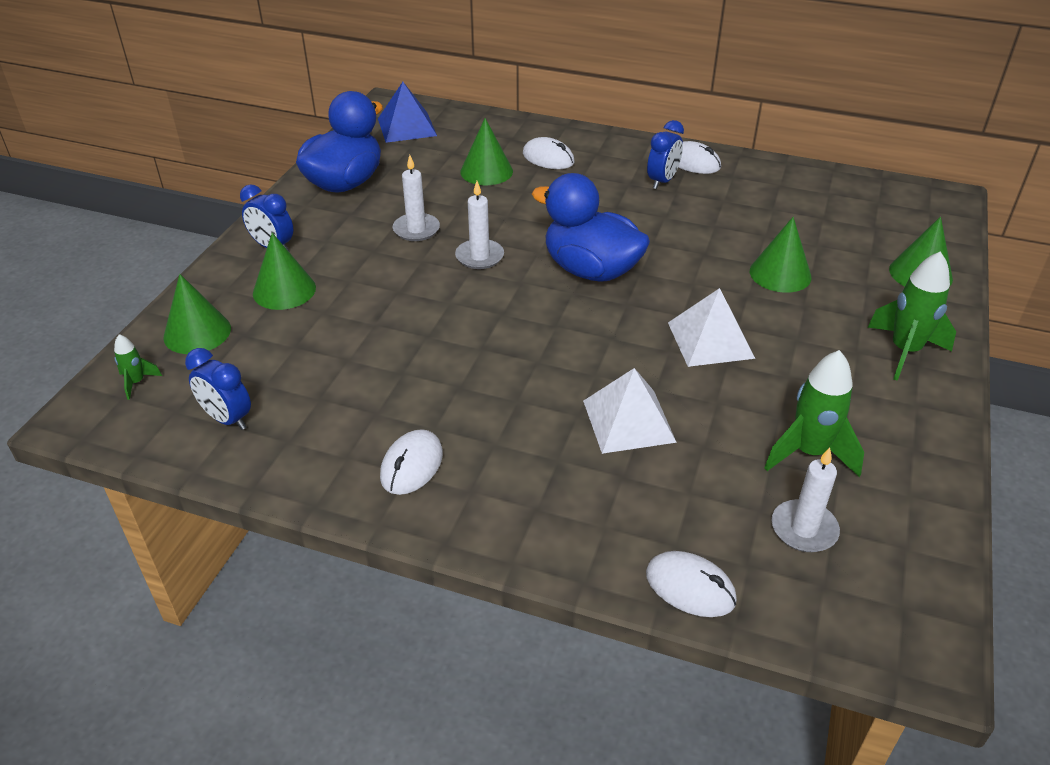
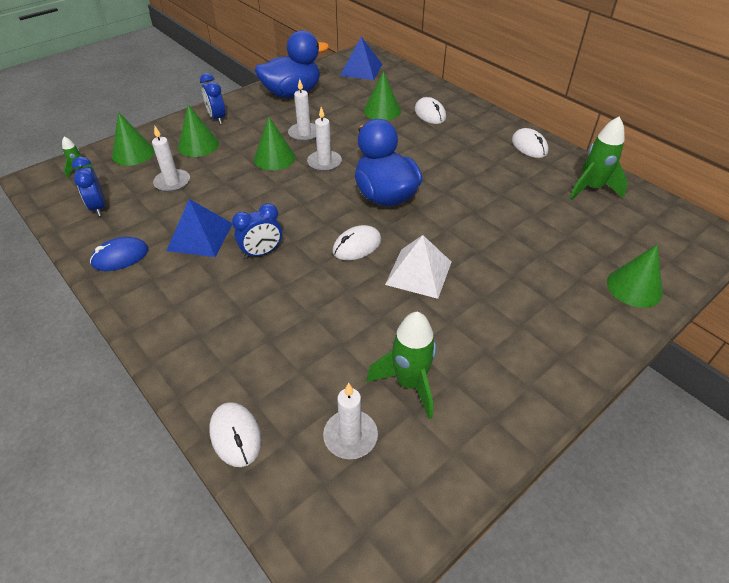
camera: 30 degrees right, 5 degrees up
white mouse [380,429,443,495] -> white mouse moved to [333,225,381,260]
white pyramid [583,368,677,454] -> none
blue clock [647,120,684,189] -> blue clock moved to [232,203,282,259]
green cone [750,217,812,293] -> green cone moved to [254,117,296,171]
green rocket [867,251,956,381] -> green rocket moved to [569,117,628,200]
none -> blue mouse [90,237,148,271]
none -> white candle [152,126,190,192]
none -> blue pyramid [166,199,232,257]

